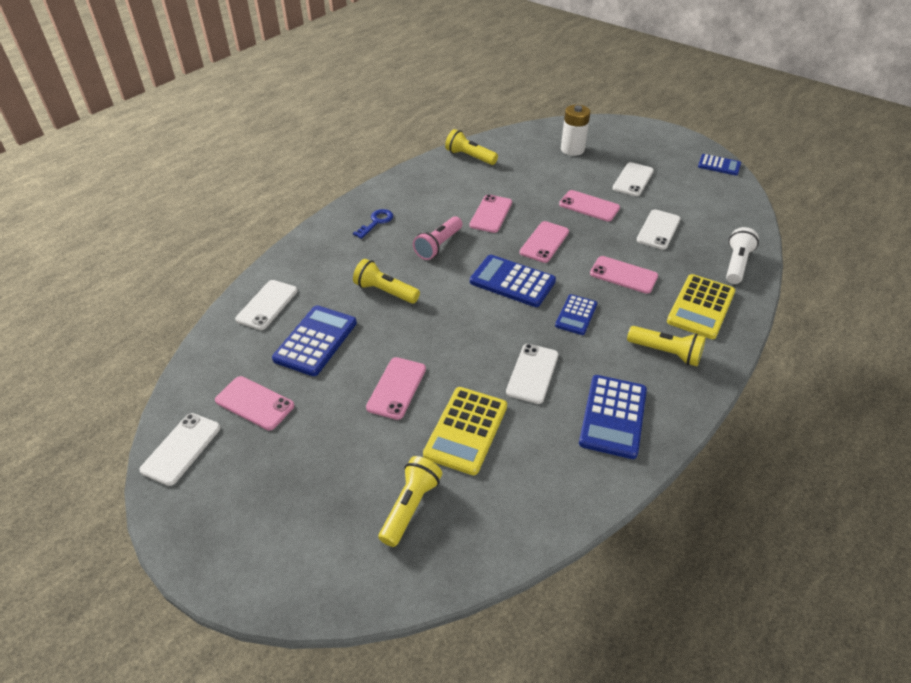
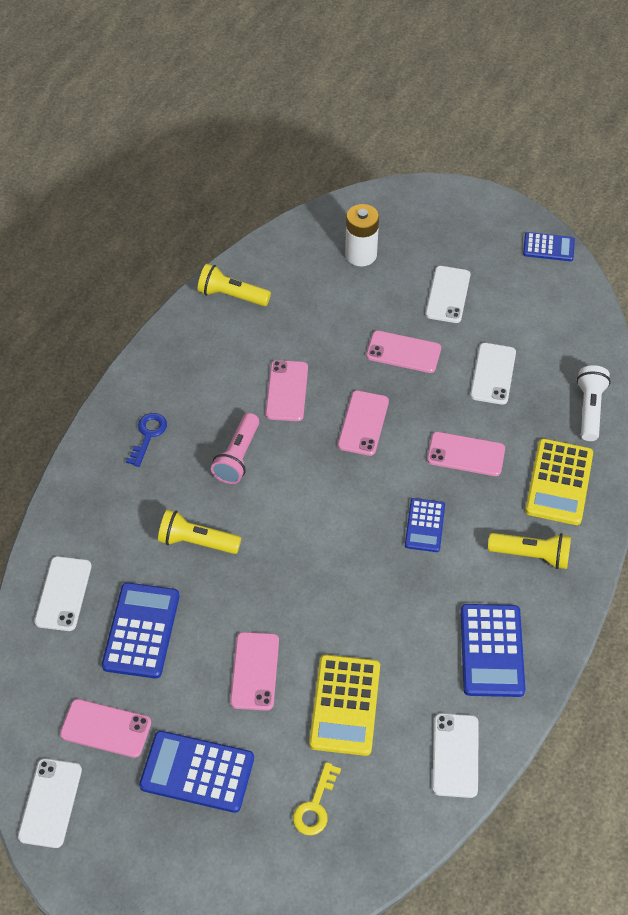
camera: 15 degrees left, 10 degrees up
yellow flashlight [379,456,442,547] -> yellow key [293,762,341,835]
blue calculator [470,255,556,307] -> blue calculator moved to [139,731,254,813]
white phone [506,344,559,404] -> white phone moved to [432,713,479,798]

